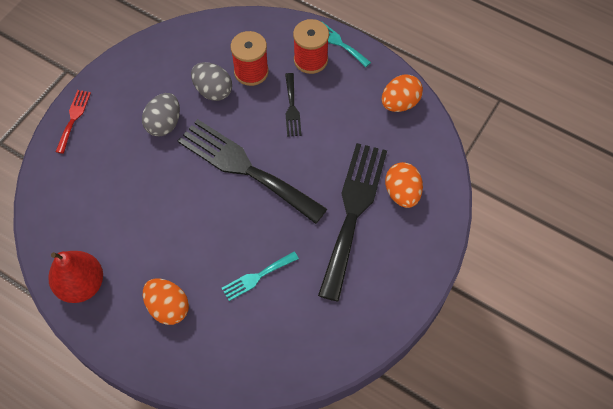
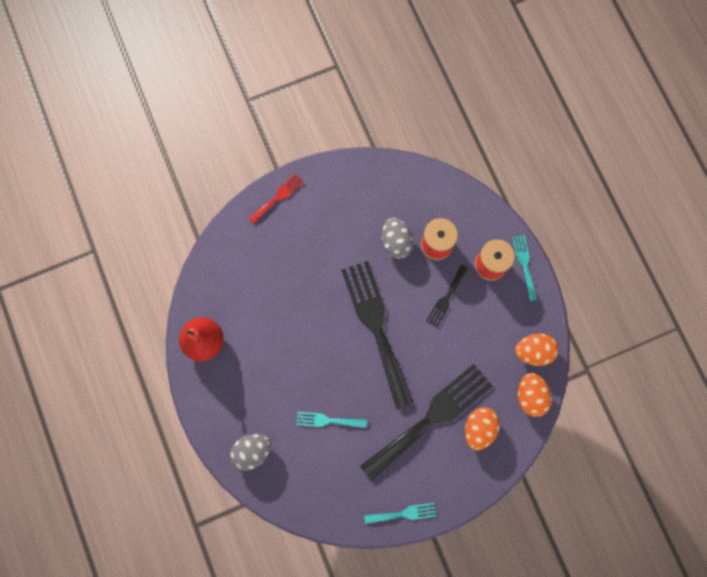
camera: 35 degrees right, 15 degrees up
grey egg [142,93,180,136] -> grey egg moved to [230,434,271,471]
orange egg [143,278,189,325] -> orange egg moved to [518,373,552,417]
none -> turquoise fork [364,503,436,524]

